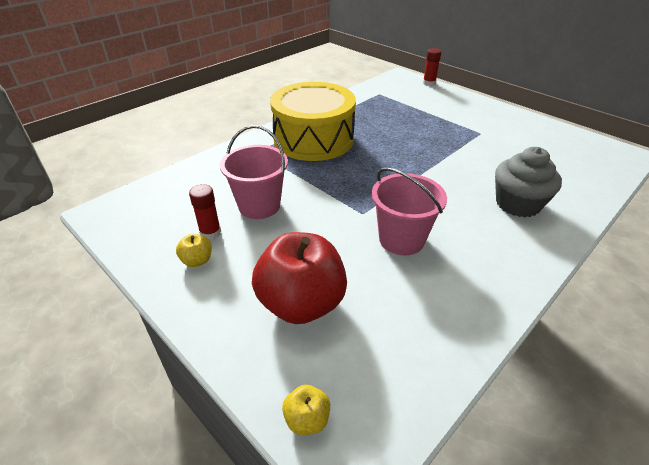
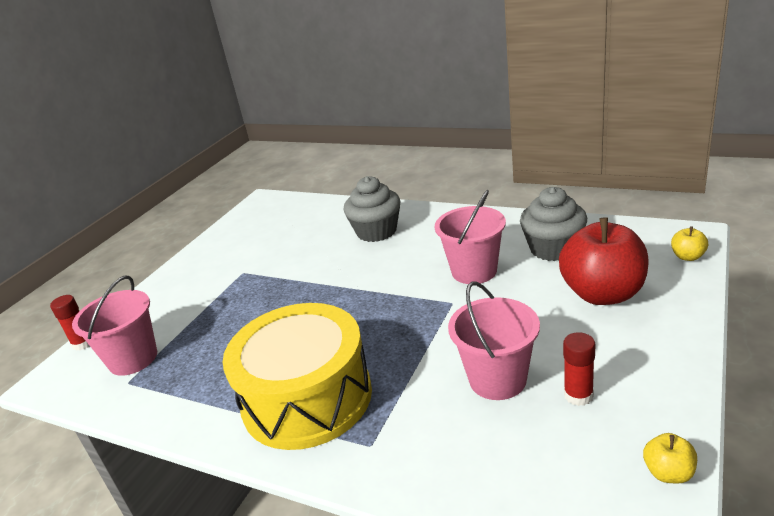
camera: 105 degrees left, 10 degrees down
yellow apple [176,234,212,267] -> yellow apple moved to [643,433,697,483]
none -> pink bucket [72,275,157,376]
none -> grey cupcake [520,187,587,261]

